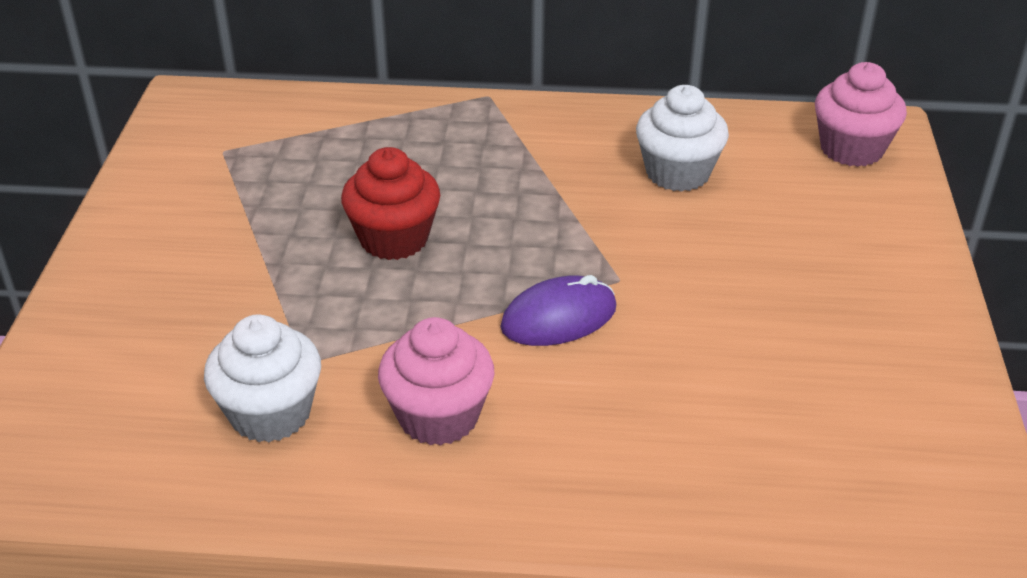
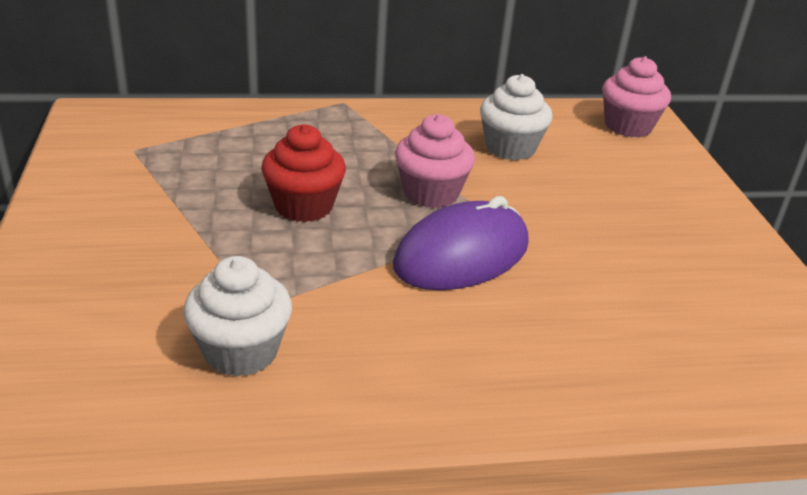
camera: 15 degrees left, 5 degrees down
pink cupcake [378,317,495,446] -> pink cupcake moved to [395,114,475,208]
purple mouse [500,275,616,346] -> purple mouse [393,196,529,290], size x1.53

